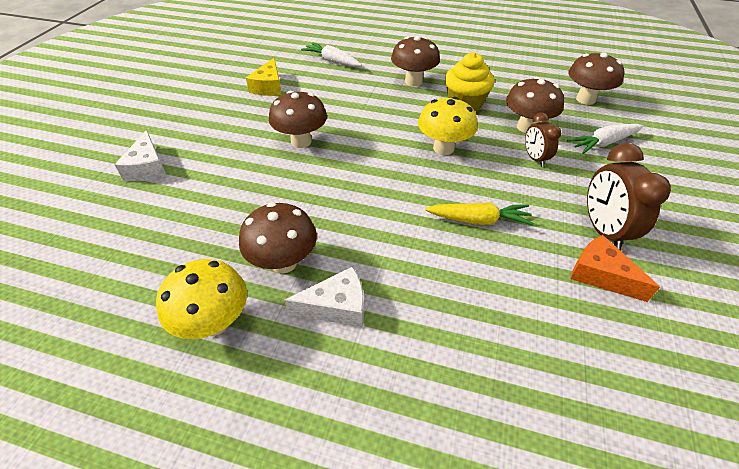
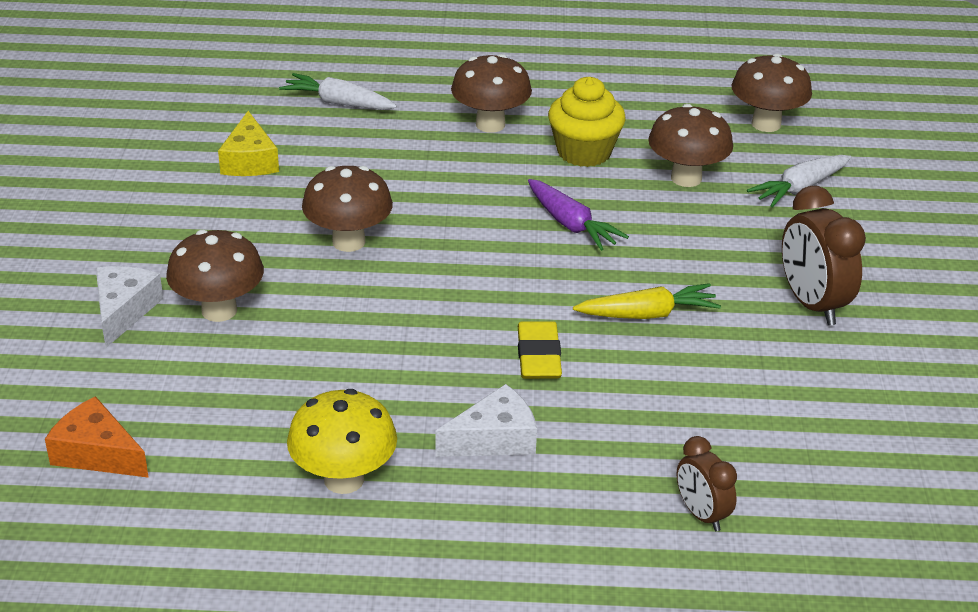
camera: 15 degrees left, 10 degrees down
white cheese [114,130,167,181] -> white cheese turned 150 degrees counterclockwise [96,266,163,348]
brown mushroom [239,202,317,274] -> brown mushroom moved to [166,230,264,322]
yellow mushroom [418,97,478,155] -> purple carrot [528,179,629,251]
brown clock [525,113,561,167] -> brown clock moved to [677,436,737,531]
orange cheese [570,235,660,302] -> orange cheese moved to [45,396,149,478]
none -> yellow eraser [518,321,562,379]

